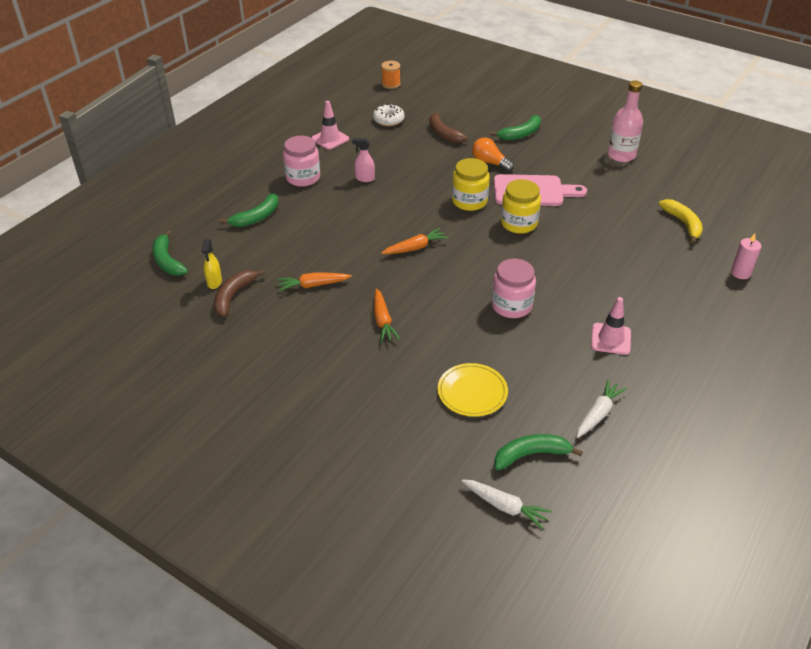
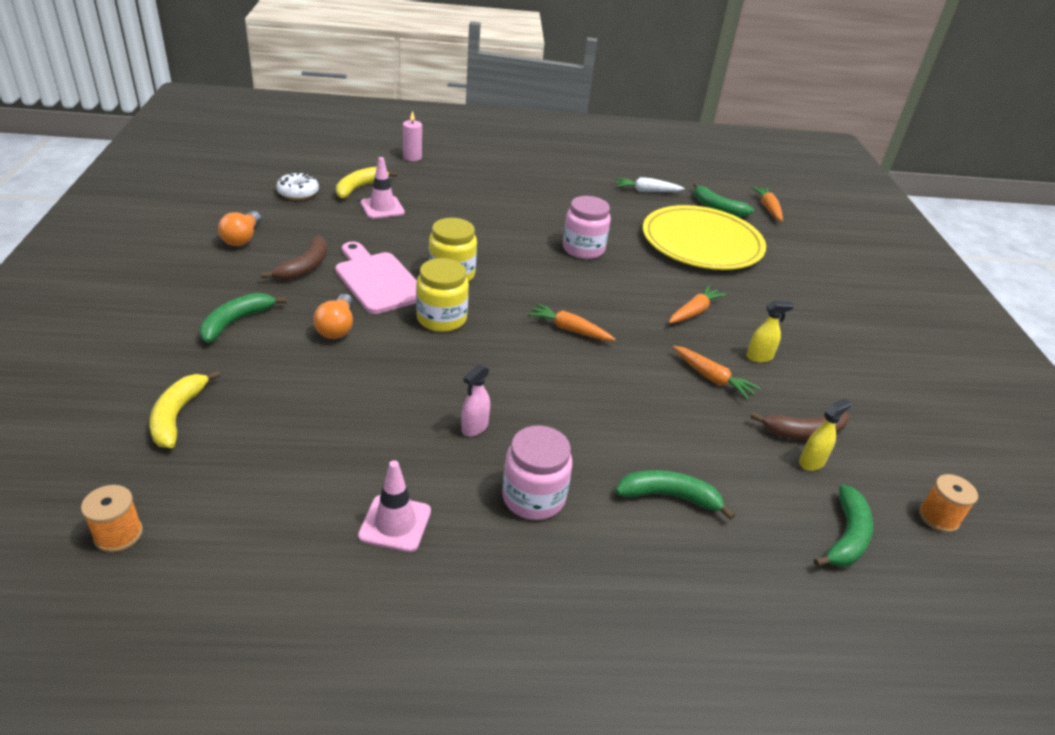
camera: 130 degrees left, 5 degrees down
pink spray bottle [352,138,375,182] -> pink spray bottle turned 60 degrees clockwise [461,364,490,436]
white donut [373,103,405,126] -> white donut moved to [276,173,319,200]
brown banana [429,110,467,143] -> brown banana moved to [261,236,327,280]
yellow plate [437,363,508,417] -> yellow plate [643,205,766,270], size x1.91
white carrot [462,479,552,529] -> orange carrot [751,187,783,221]
green banana [490,115,541,140] -> green banana turned 75 degrees counterclockwise [200,293,287,343]
pink traffic cone [591,297,631,355] -> pink traffic cone moved to [361,157,405,219]
pink bottle [607,80,643,162] -> orange light bulb [218,211,261,246]
none -> yellow banana [149,370,220,448]
none -> yellow spray bottle [746,301,794,363]
none -> orange spool [919,474,978,533]

